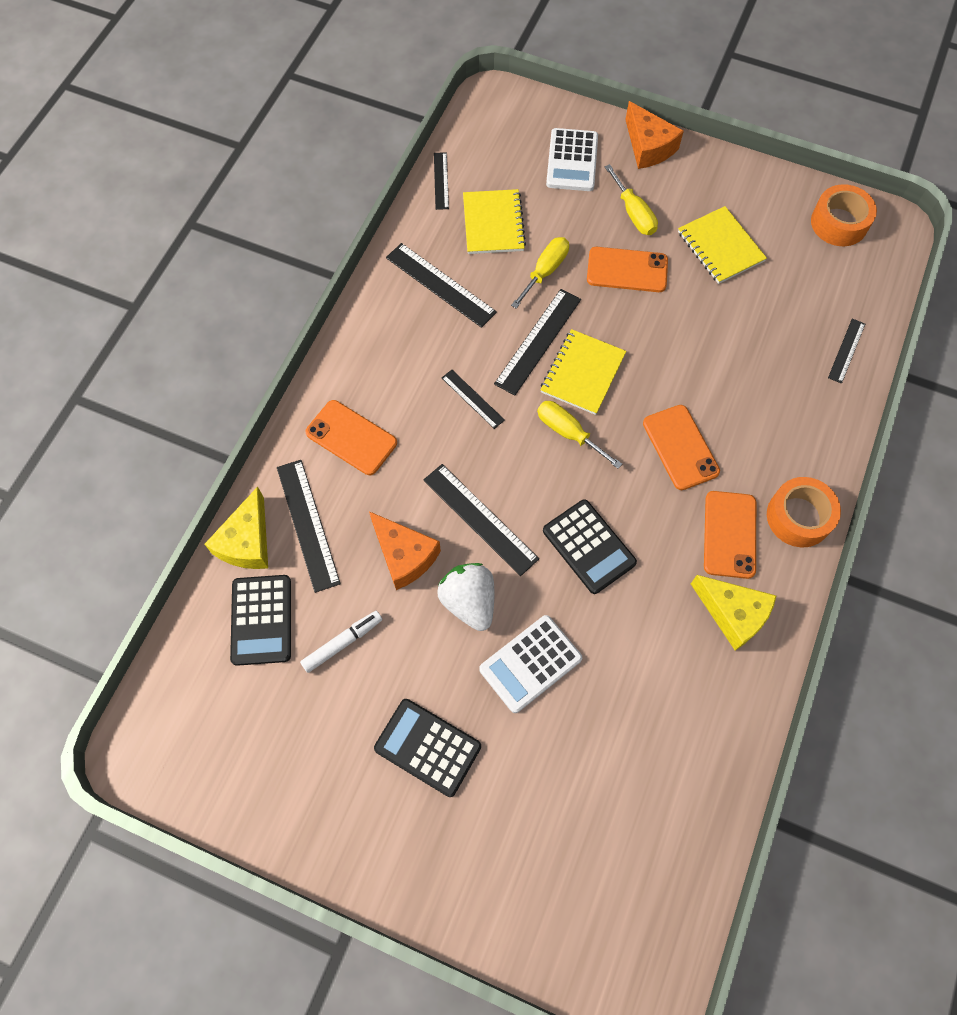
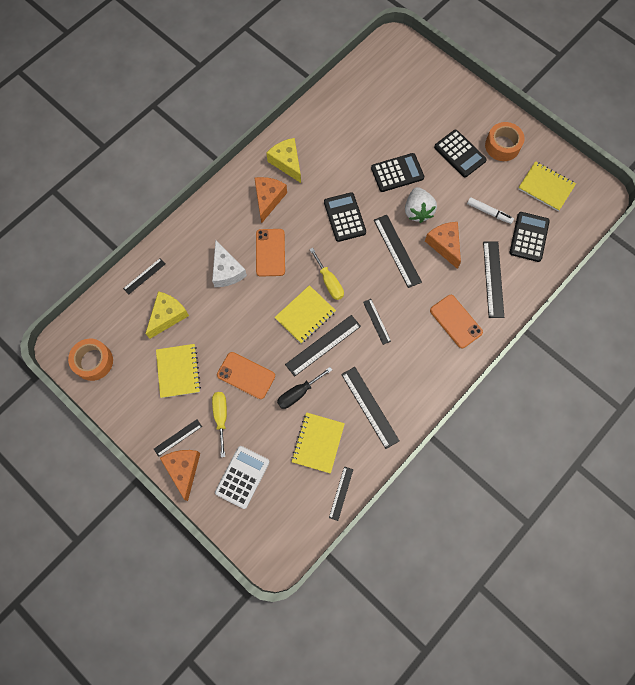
camera: 160 degrees left, 5 degrees up
yellow cheese [204,486,268,569] -> yellow cheese moved to [146,291,189,339]
white marker [300,611,382,673] -> white marker turned 135 degrees counterclockwise [467,197,514,224]
white calculator [479,615,582,713] -> black calculator [371,153,424,192]
yellow screwdriver [511,237,569,309] -> black screwdriver [277,367,332,409]
orange phone [704,491,756,579] -> orange cheese [254,177,287,224]
orange tape [767,477,841,547] -> orange tape moved to [485,122,525,161]
none -> black ruler [154,419,202,457]
none -> white cheese [212,240,247,287]
none -> yellow notebook [518,161,576,211]

